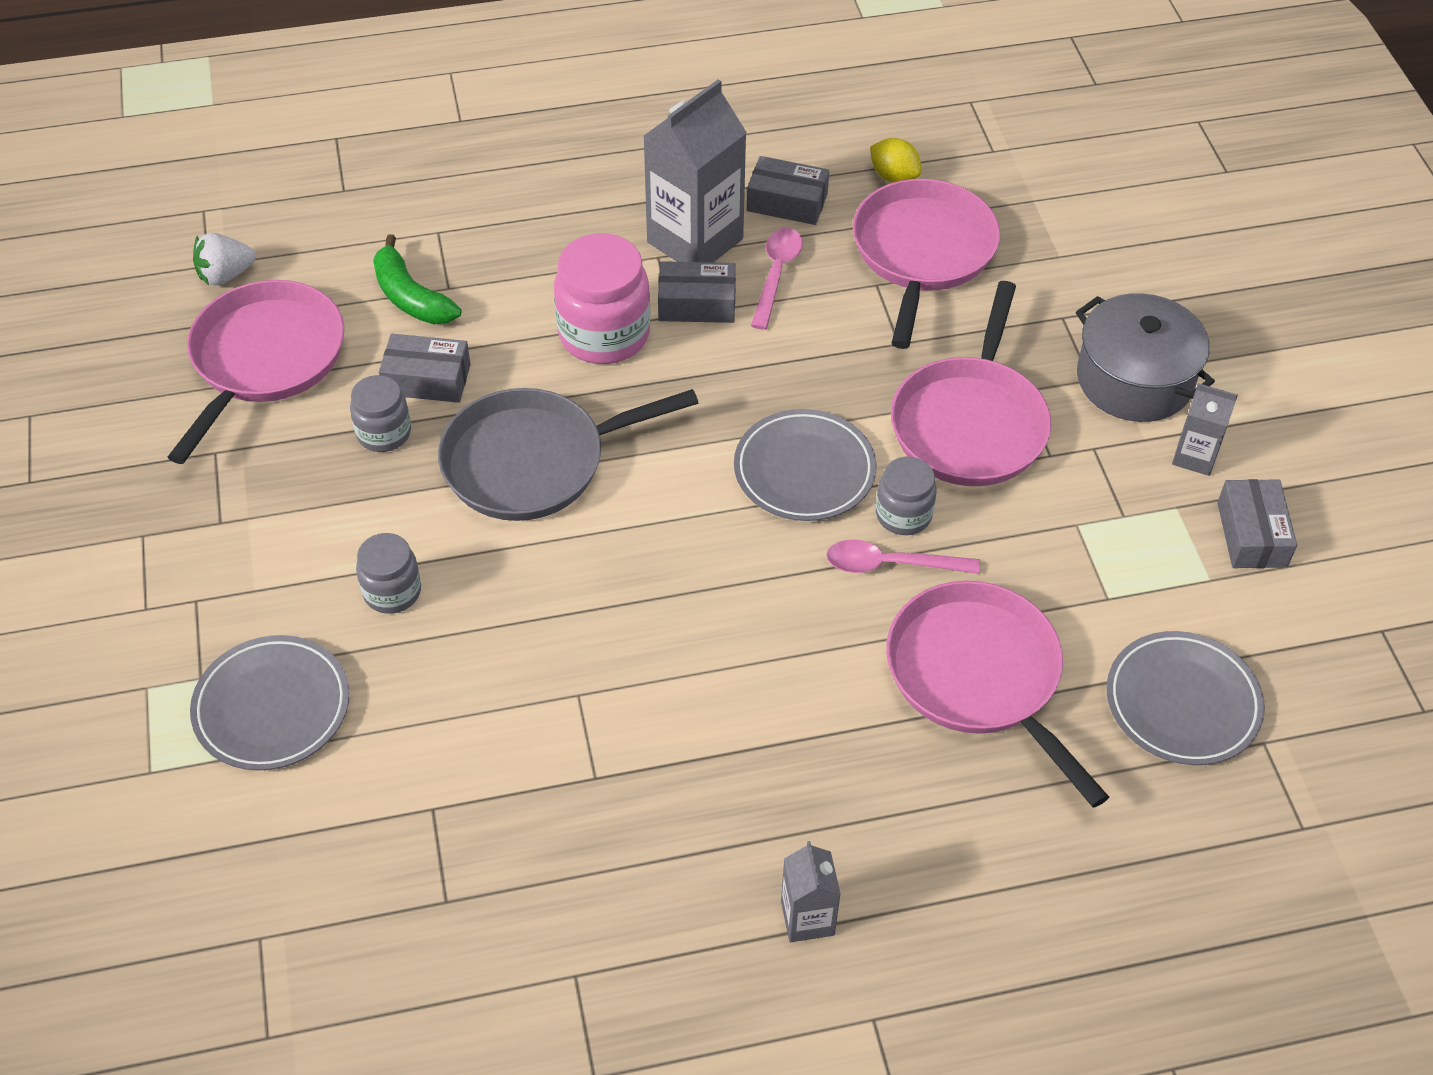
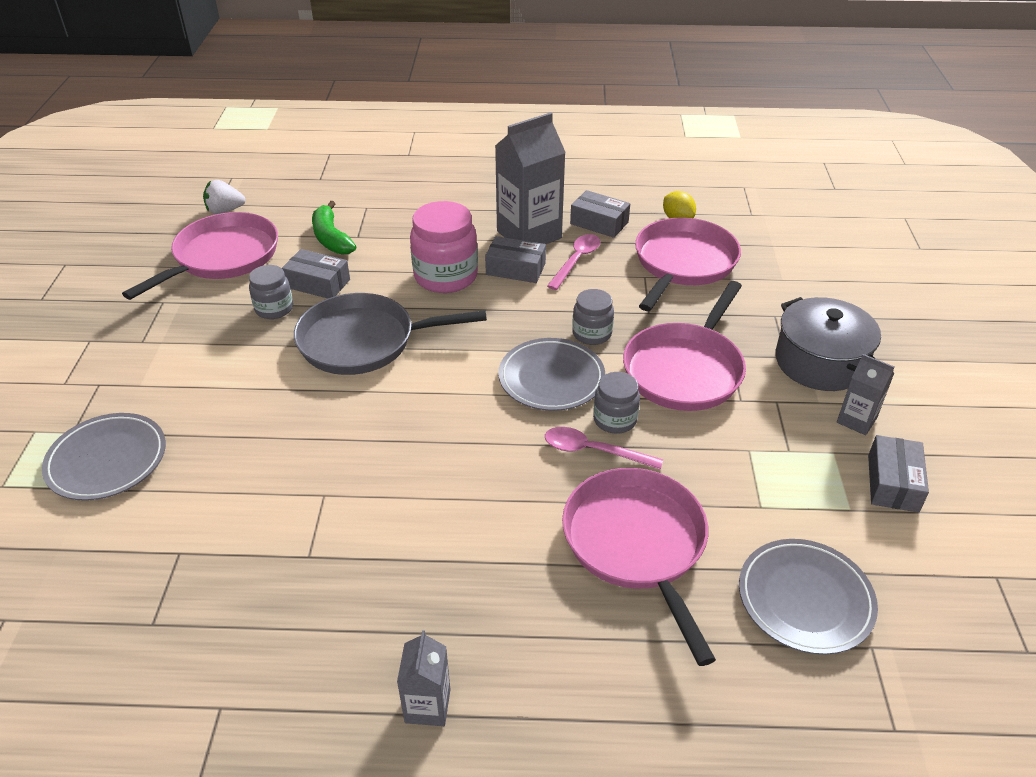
camera: 15 degrees right, 10 degrees down
grey jar [356,533,421,614] -> grey jar moved to [572,289,614,345]

